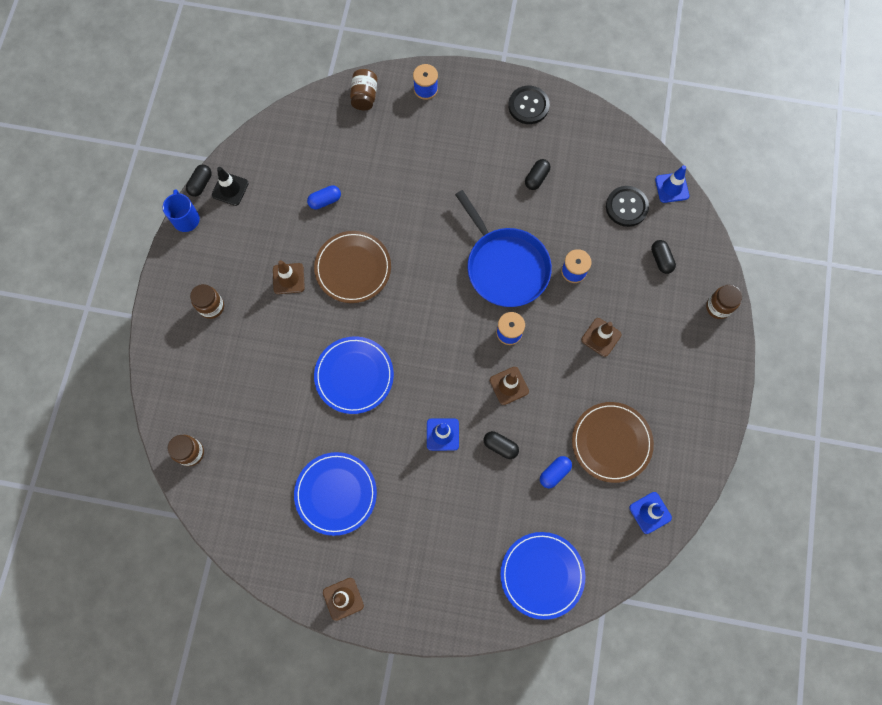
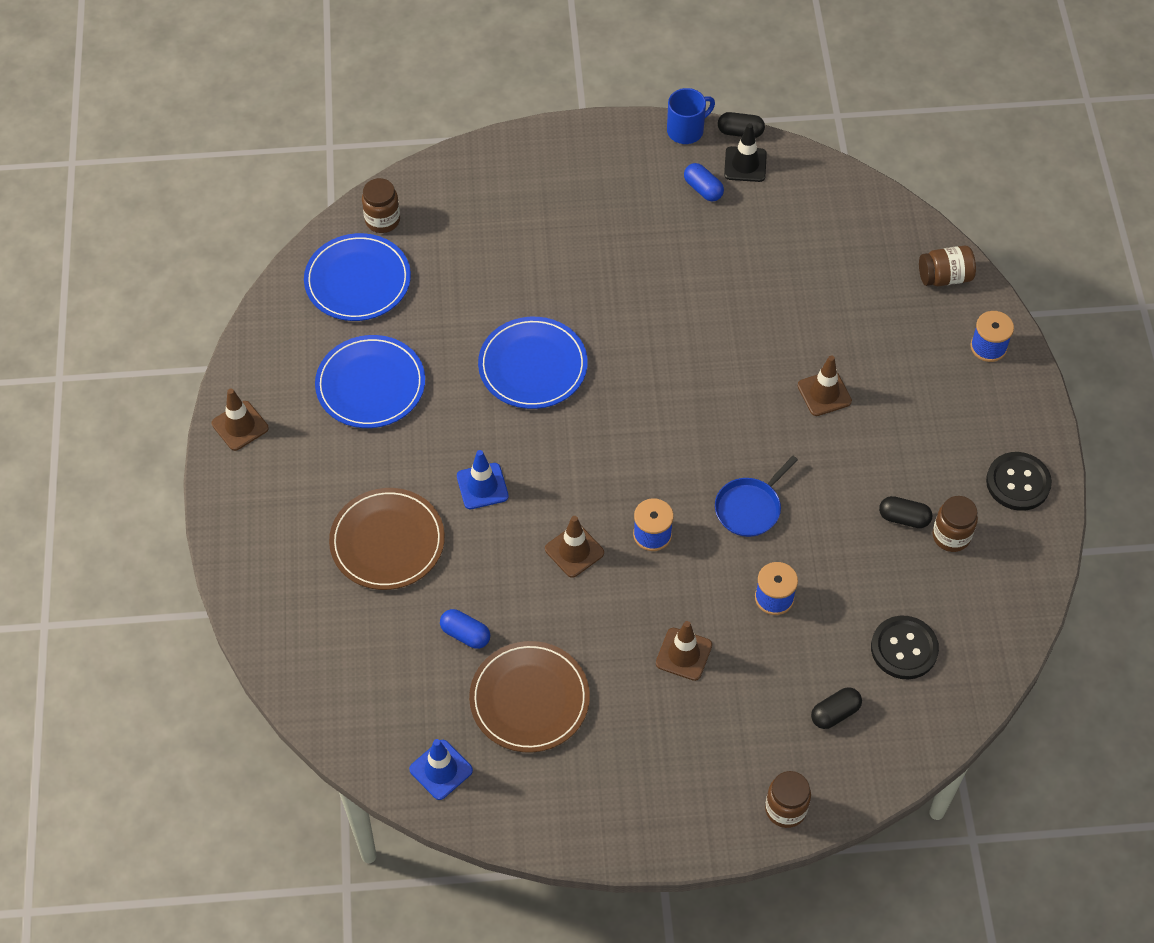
camera: 75 degrees right, 15 degrees down
brown jar [190,284,224,319] -> brown jar moved to [932,496,978,552]
brown traffic cone [273,260,305,294] -> brown traffic cone moved to [798,355,852,416]
blue capsule [307,185,341,210] -> blue capsule moved to [684,163,724,202]
brown plate [314,231,391,303] -> brown plate moved to [329,488,445,590]
blue pan [455,190,552,307] -> blue pan [715,456,798,537], size x0.53
black capsule [484,431,519,459] -> none
blue plate [500,532,585,620] -> blue plate moved to [304,233,411,321]
blue traffic cone [655,165,689,203] -> none

